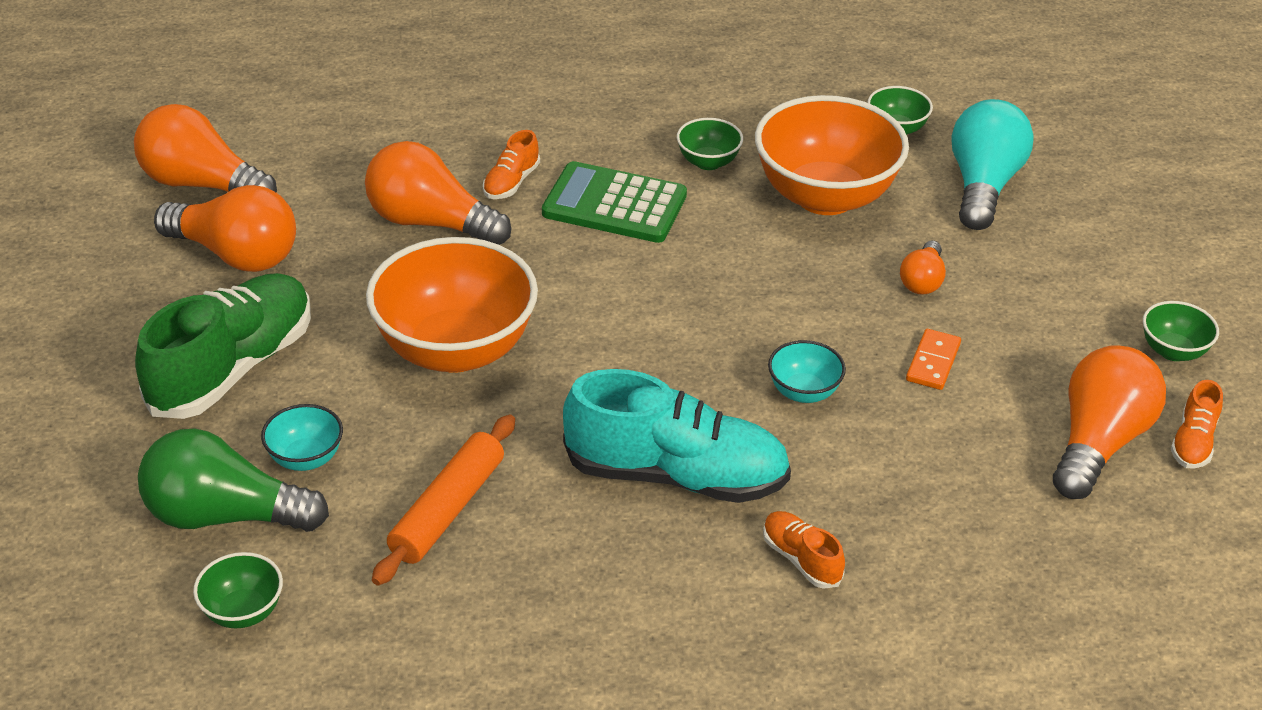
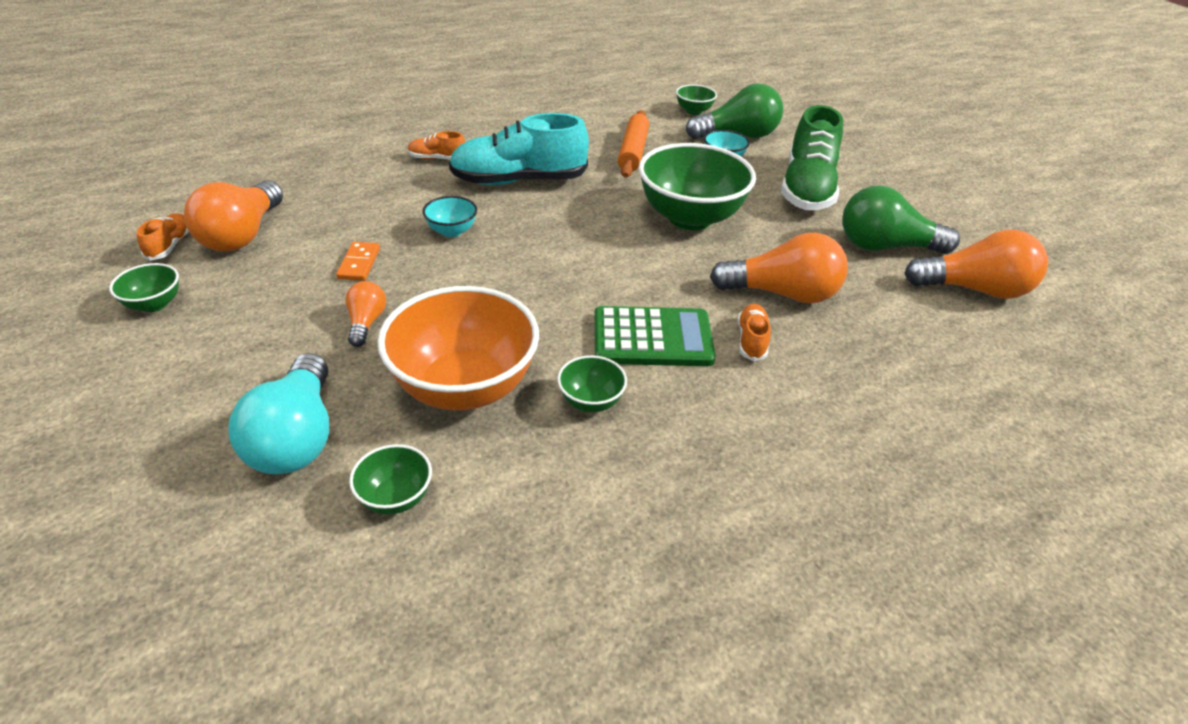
camera: 160 degrees right, 0 degrees up
orange light bulb [154,185,296,272] -> green light bulb [842,186,960,254]
orange bowl [366,237,538,373] -> green bowl [639,143,756,230]
orange shoe [763,511,845,589] -> orange shoe turned 150 degrees clockwise [408,131,465,160]

